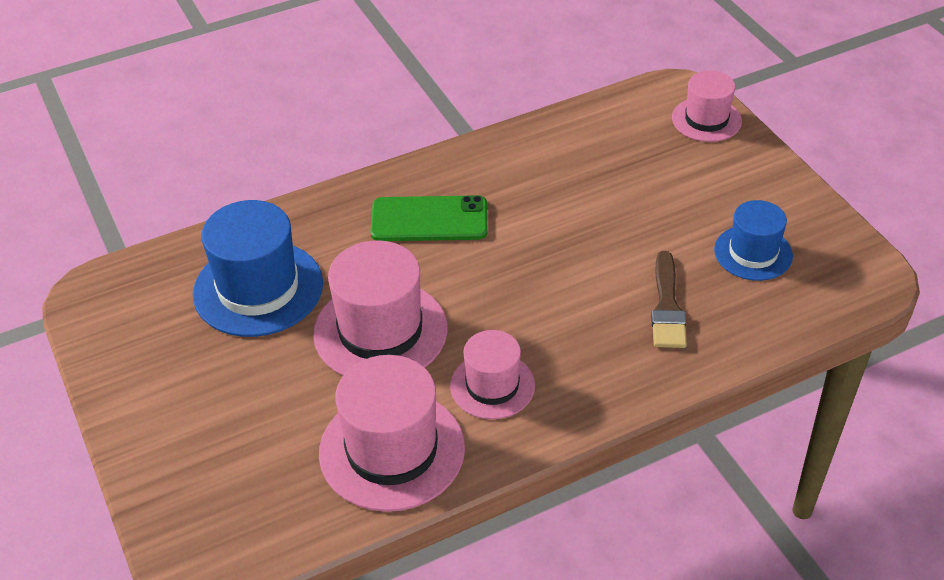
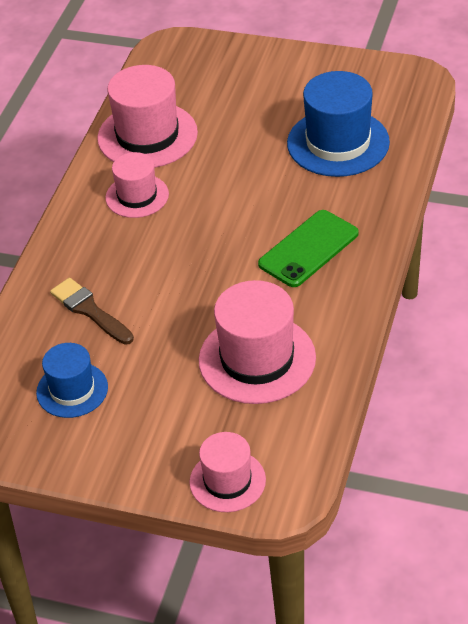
camera: 135 degrees right, 0 degrees up
pink hat [313,240,448,376] -> pink hat moved to [199,280,316,404]

